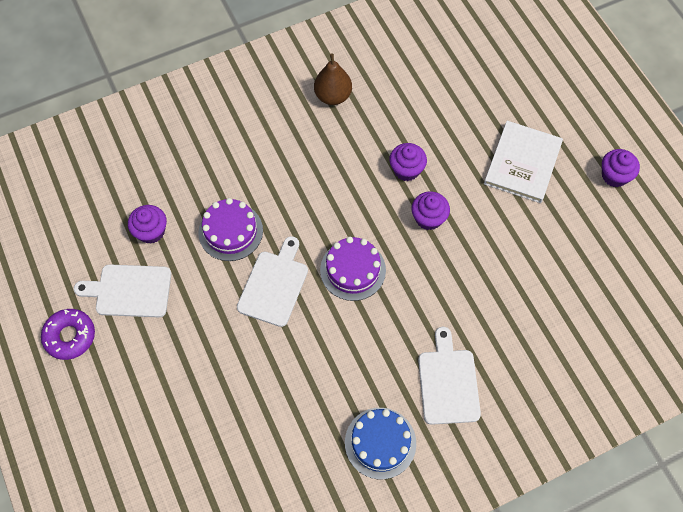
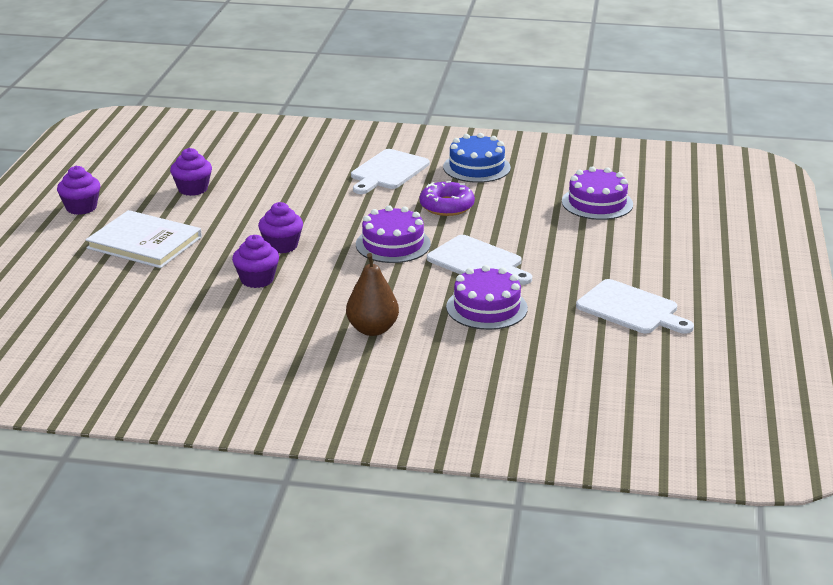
camera: 145 degrees left, 35 degrees down
purple donut [41,309,95,360] -> purple donut moved to [420,181,475,216]
purple cupcake [128,205,167,244] -> purple cupcake moved to [170,148,212,196]
white cutting board [237,236,308,327] -> white cutting board turned 105 degrees counterclockwise [427,235,532,285]
brown pear [314,53,352,105] -> brown pear moved to [346,253,399,336]
white book [484,121,563,203] -> white book turned 60 degrees clockwise [85,210,202,268]
none -> purple cake [562,166,633,220]

